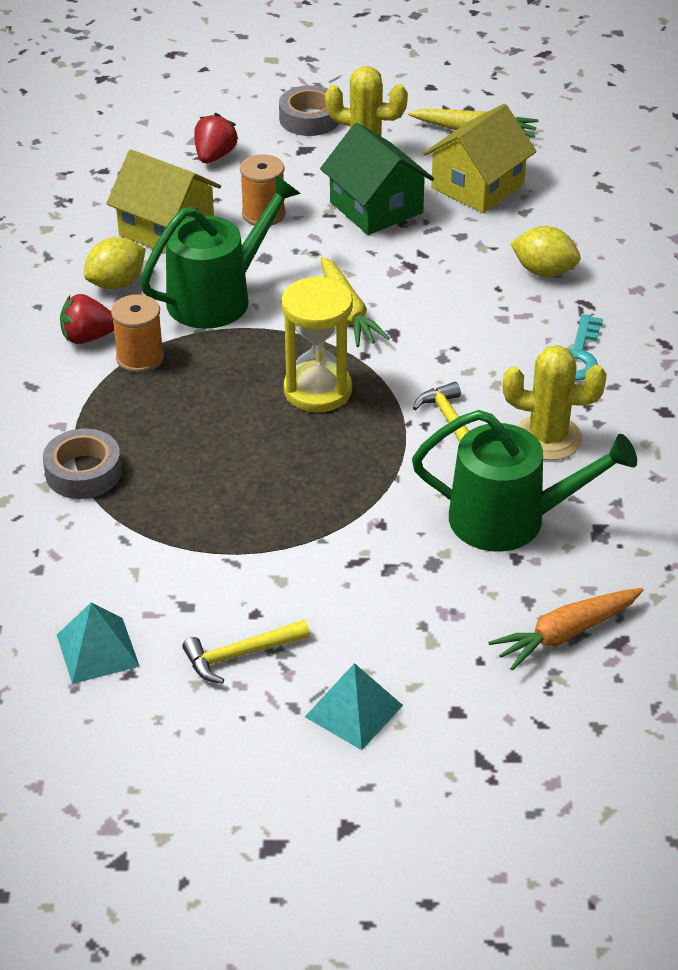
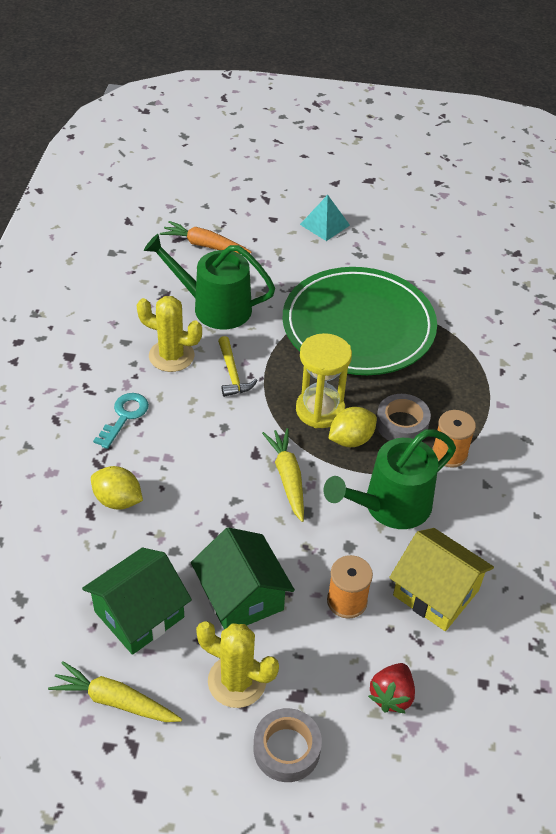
camera: 175 degrees left, 5 degrees up
grey tape [43,428,122,499] -> grey tape moved to [376,394,431,441]
turquoise pyramid [57,602,140,684] -> none
red strawberry [60,294,114,344] -> none
yellow lemon [84,237,146,289] -> yellow lemon moved to [328,407,377,447]
yellow hammer [182,620,310,684] -> none
yellow house [423,104,537,213] -> green house [82,548,192,655]
orange carrot [488,588,643,671] -> orange carrot turned 135 degrees counterclockwise [160,221,252,254]
none -> green plate [283,267,437,375]

